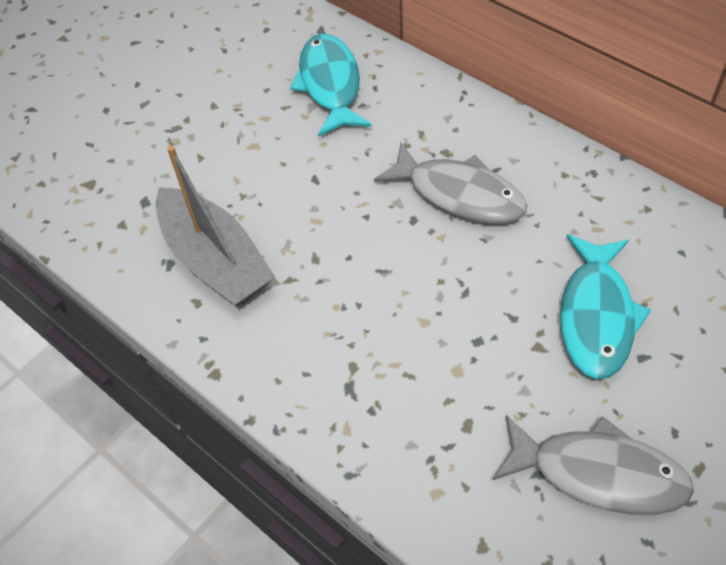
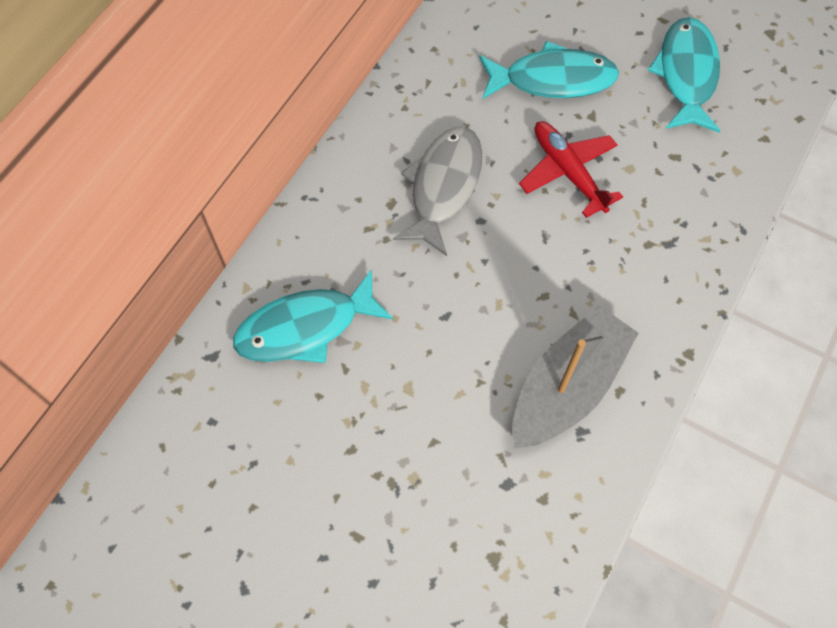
camera: 105 degrees left, 10 degrees up
grey fish [493,415,694,515] -> turquoise fish [648,17,720,132]
none -> red plane [519,121,623,218]

